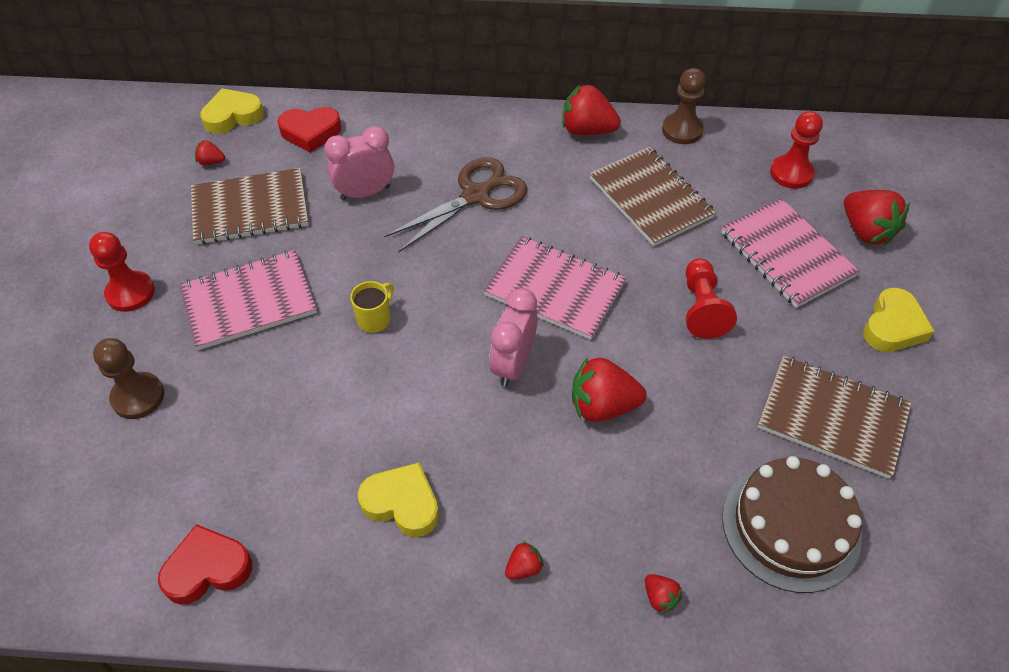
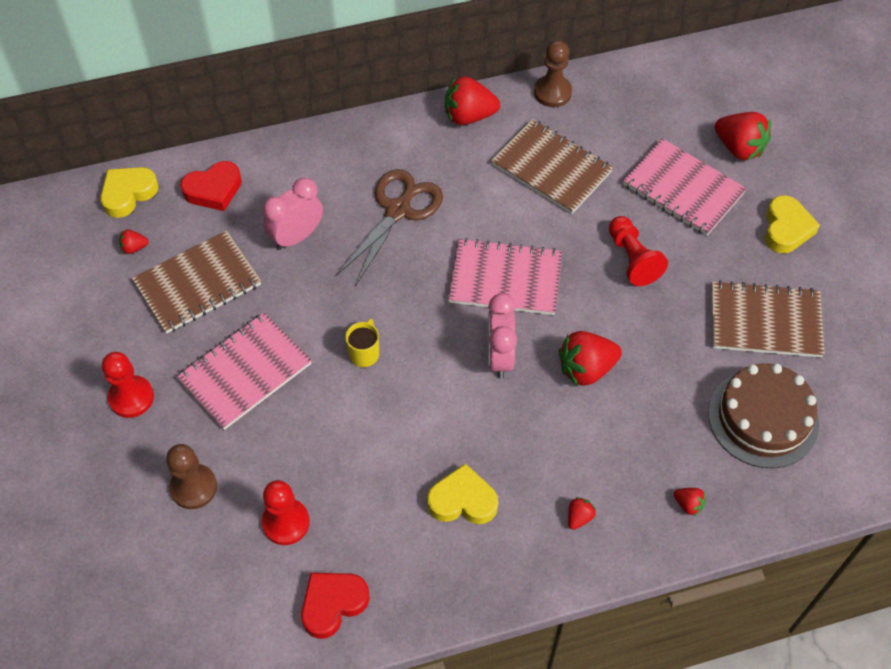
camera: 20 degrees left, 5 degrees up
red pawn [770,111,823,189] -> red pawn moved to [262,480,310,545]

